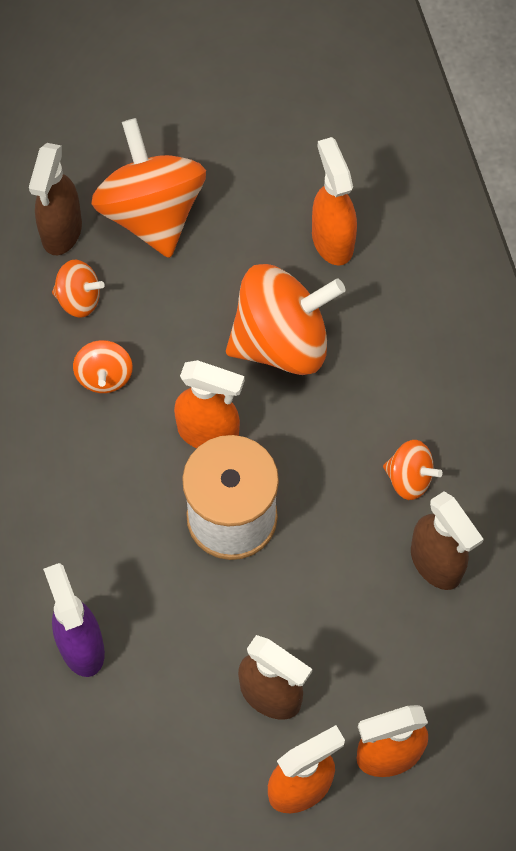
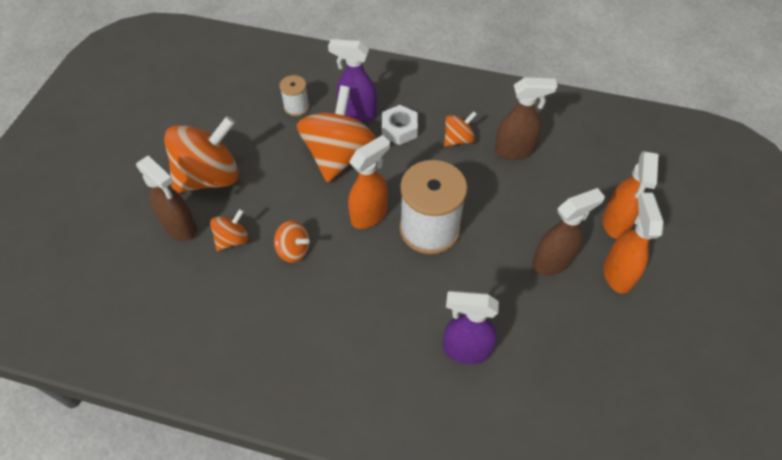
camera: 60 degrees left, 10 degrees down
orange spinning top [91,118,206,258] -> orange spinning top turned 135 degrees clockwise [164,116,239,193]
orange spray bottle [312,137,357,266] -> white spool [279,75,310,116]
none -> purple spray bottle [328,39,377,122]
none -> white nut [382,105,418,145]

